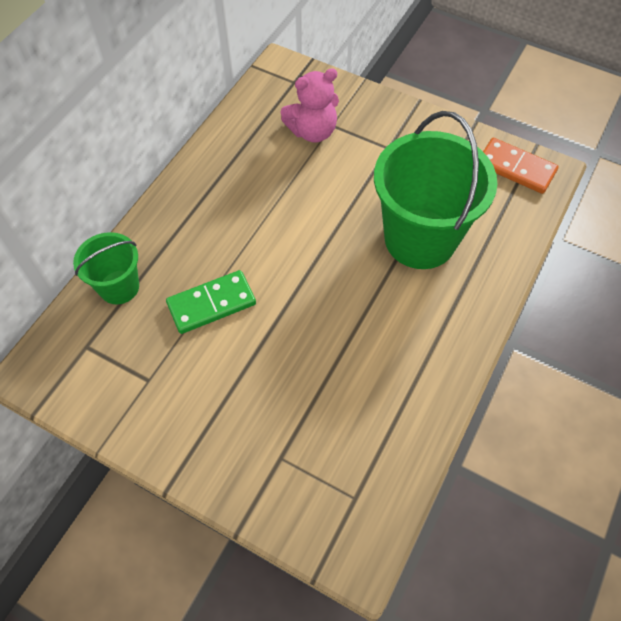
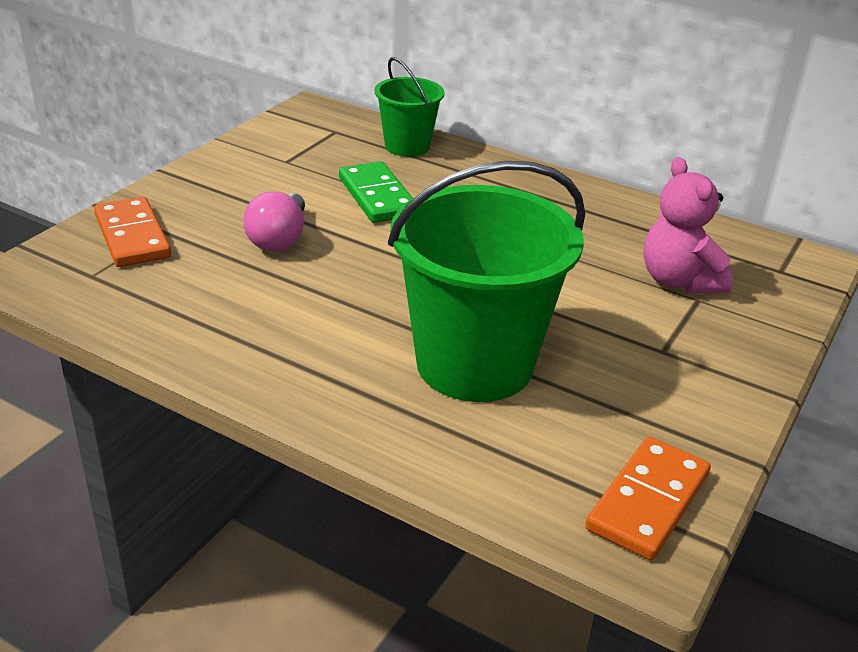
camera: 90 degrees right, 25 degrees down
none -> orange domino [94,197,171,267]
none -> pink light bulb [243,191,305,251]

